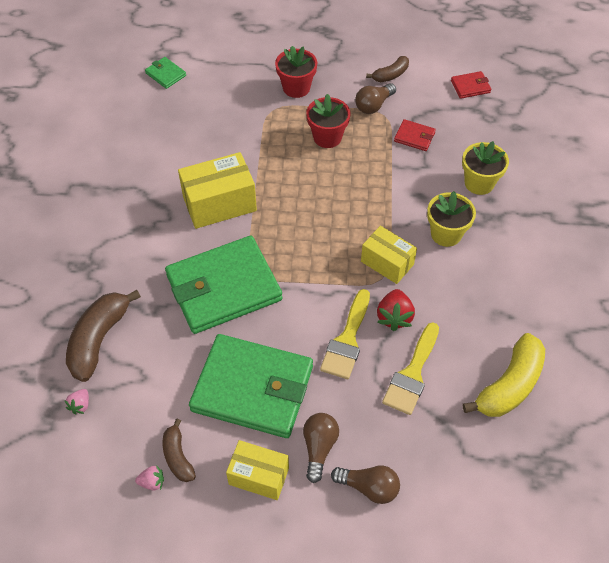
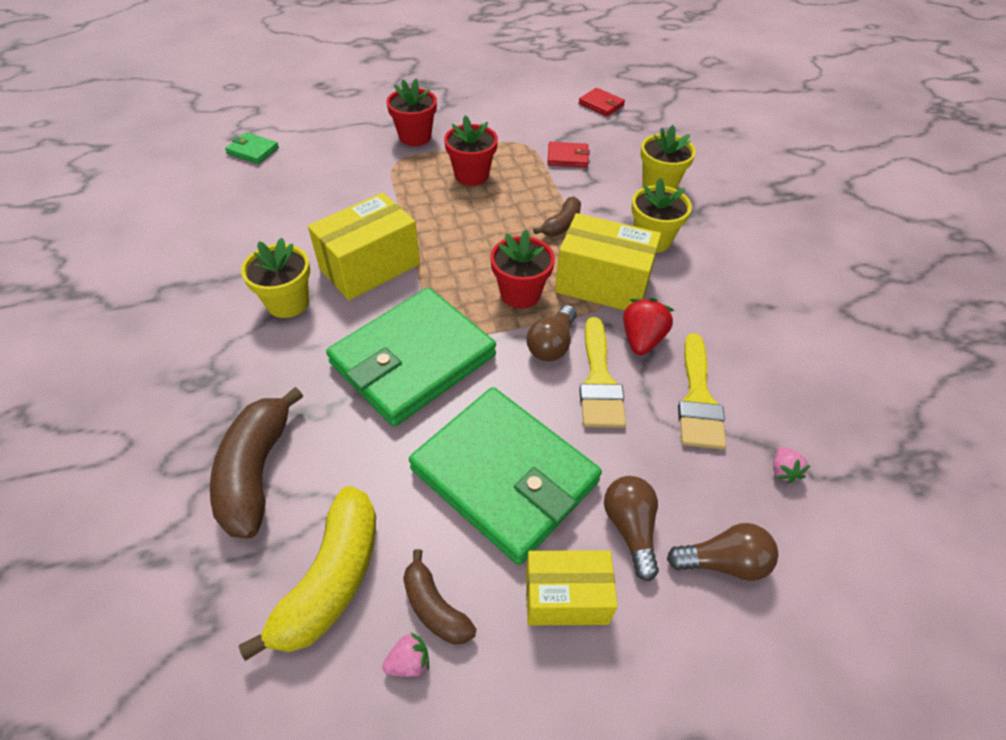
camera: 20 degrees left, 5 degrees down
pink strawberry [65,389,89,414] -> pink strawberry moved to [773,447,810,484]
green wallet [189,334,313,438] -> green wallet turned 45 degrees clockwise [409,387,602,565]
brown light bulb [355,83,396,114] -> brown light bulb moved to [526,305,577,361]
yellow box [361,226,417,284] -> yellow box [555,213,661,310], size x1.52
brown banana [366,56,409,82] -> brown banana moved to [533,196,581,236]
red strawberry [377,289,415,331] -> red strawberry turned 150 degrees counterclockwise [623,298,675,355]
red wallet [451,71,491,99] -> red wallet turned 75 degrees clockwise [579,88,625,116]
yellow banana [463,333,545,417] -> yellow banana moved to [238,486,376,661]
none -> yellow flower pot [241,238,310,318]
none -> red flower pot [490,230,555,309]

